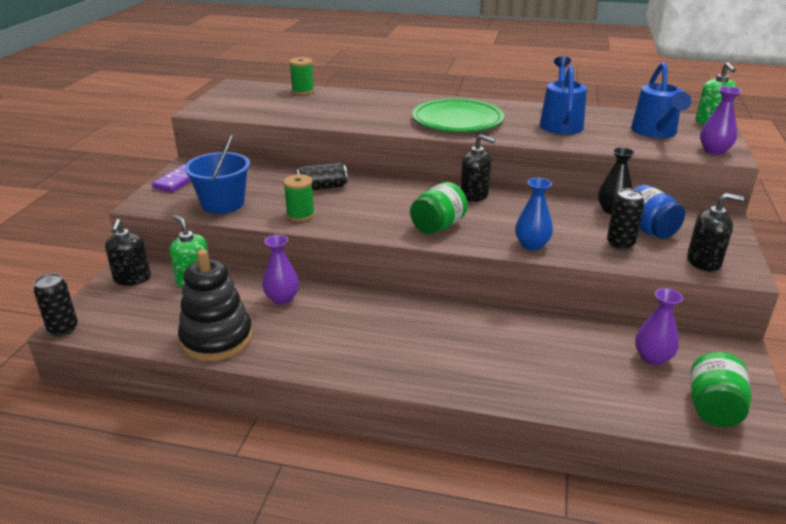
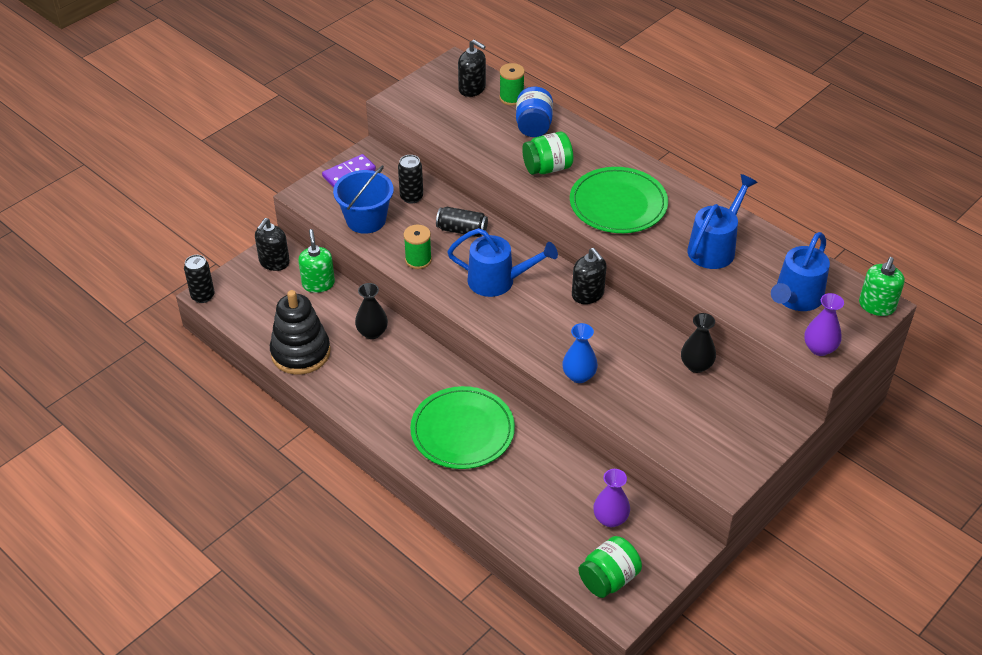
camera: 30 degrees right, 15 degrees up
purple vase [262,235,299,305] -> black vase [355,283,388,339]
green jar [410,182,468,234] -> green jar moved to [522,132,574,175]
black can [607,189,644,250] -> black can moved to [398,155,423,204]
blue jar [634,185,685,239] -> blue jar moved to [516,87,553,137]
black soap dispenser [687,193,744,272] -> black soap dispenser moved to [458,40,486,97]
none -> green plate [410,386,515,469]
none -> blue watering can [447,228,558,297]

